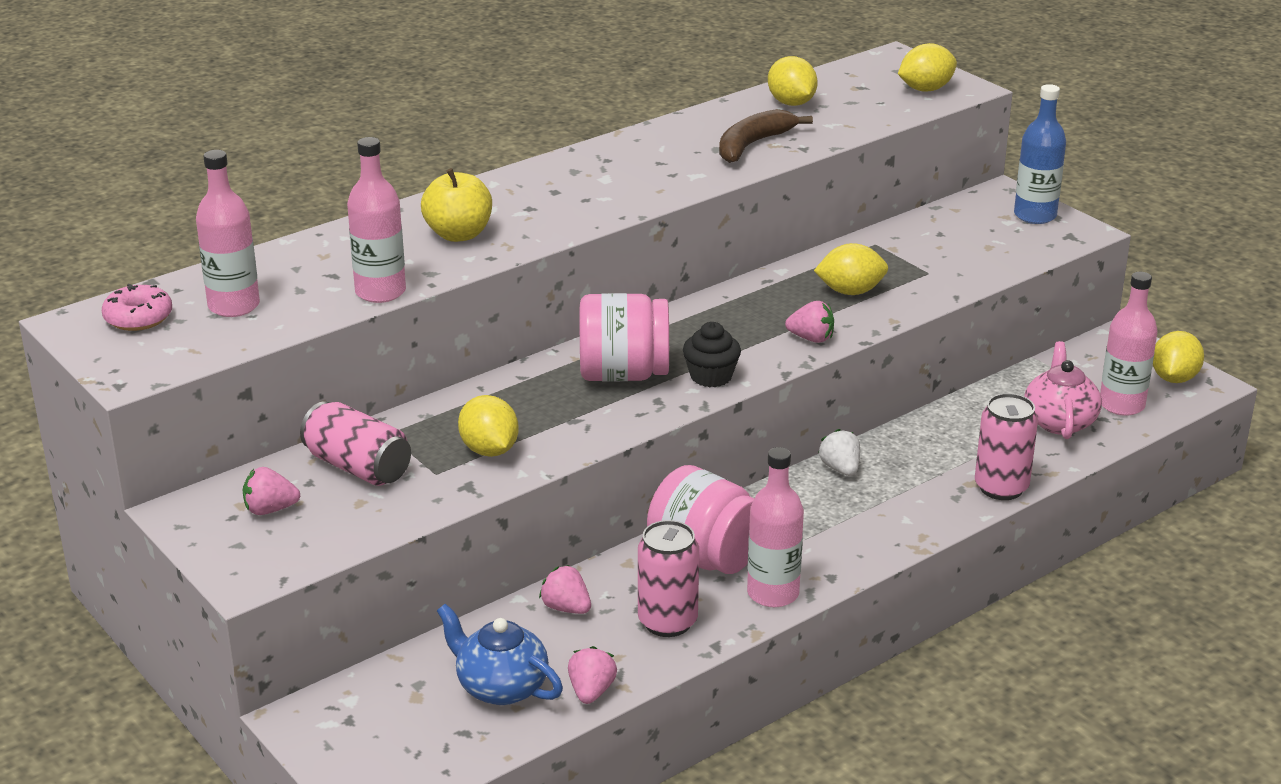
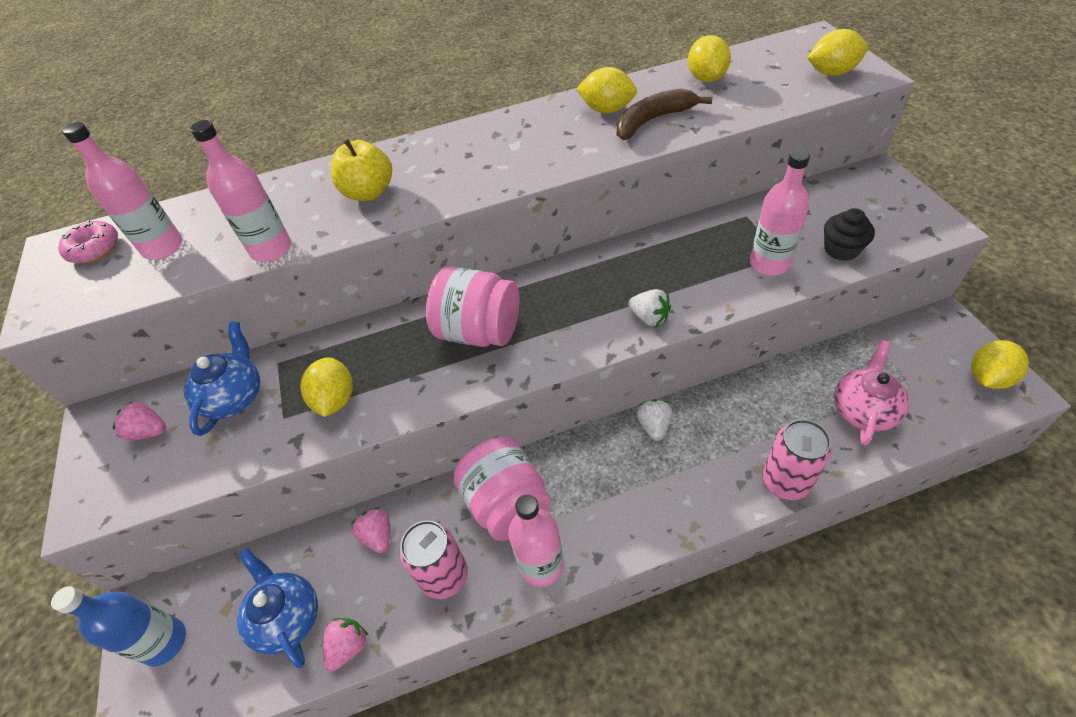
camera: 25 degrees right, 20 degrees up
pink can [300,401,411,486] -> blue teapot [184,322,260,436]
black cupcake [683,322,741,387] -> black cupcake moved to [824,208,875,261]
pink strawberry [785,301,834,343] -> white strawberry [628,289,671,326]
yellow lemon [814,243,888,295] -> yellow lemon moved to [576,67,637,113]
blue bottle [1014,84,1066,224] -> blue bottle moved to [51,586,186,666]
pink bottle [1100,272,1157,416] -> pink bottle moved to [750,149,810,276]

